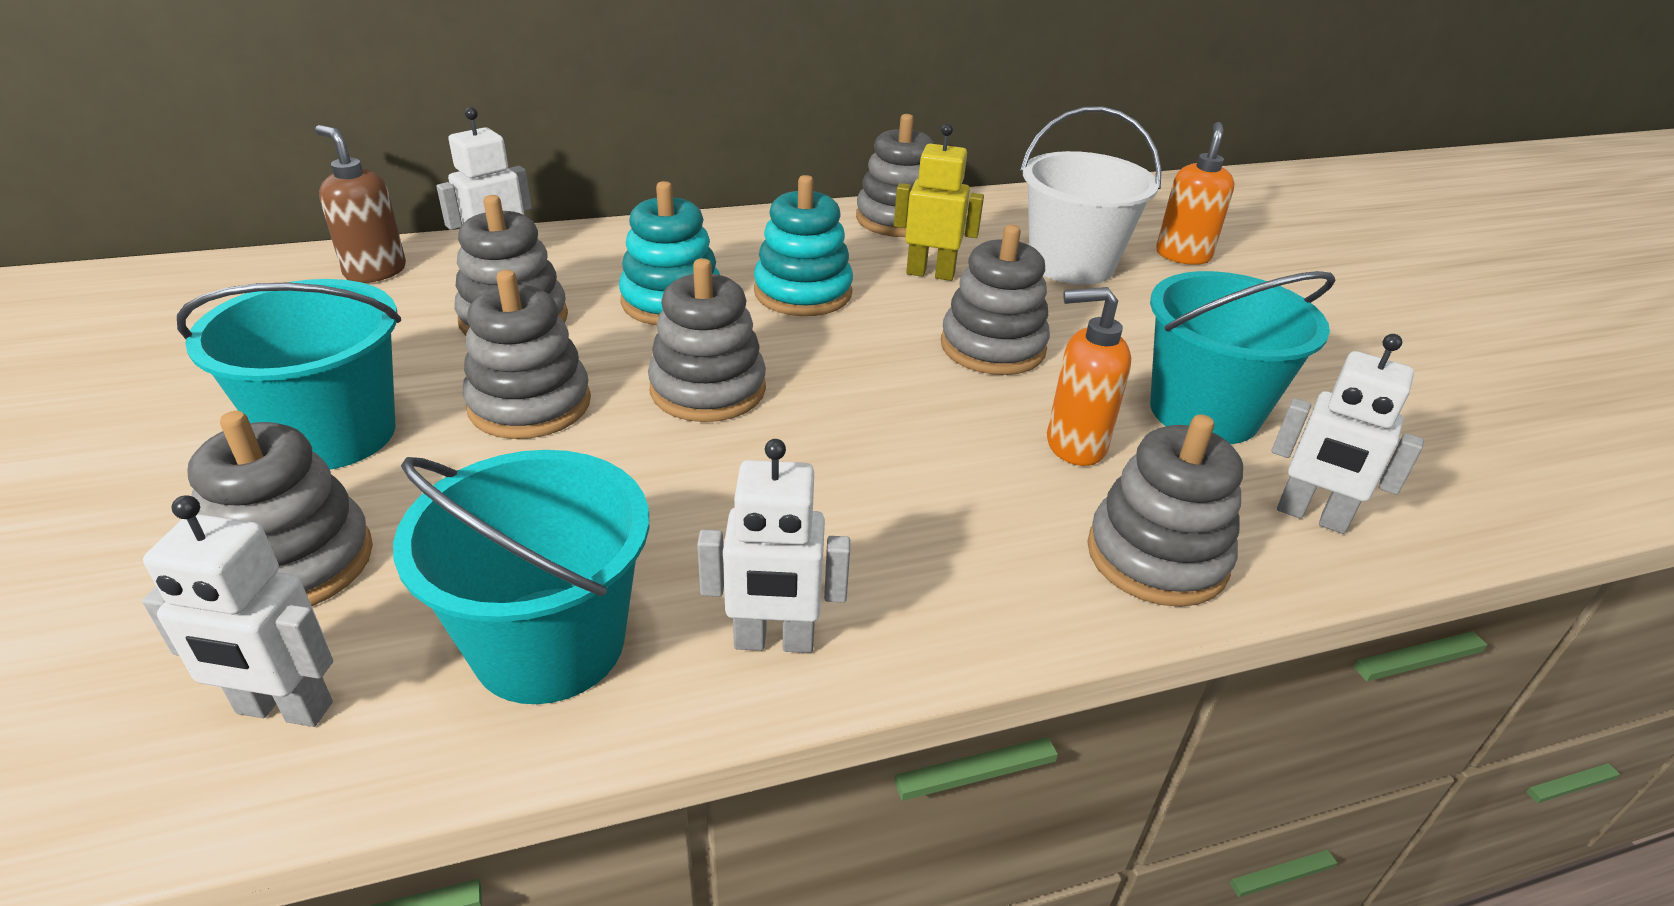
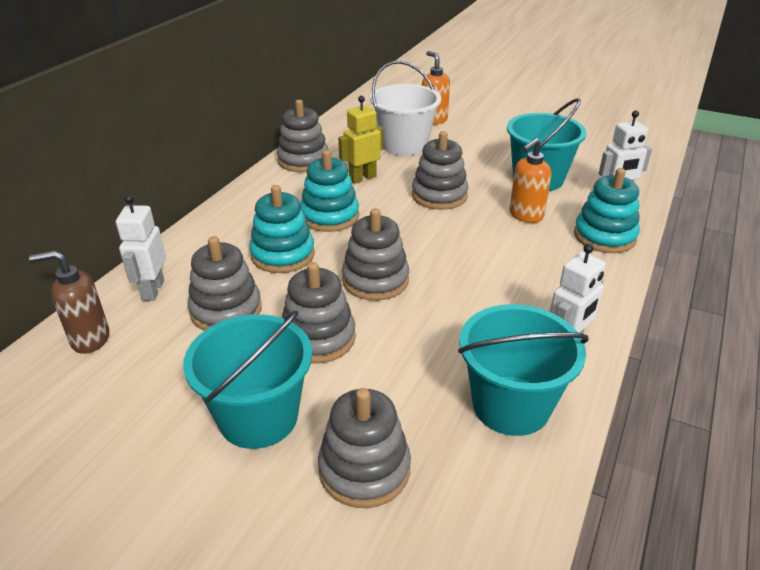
camera: 45 degrees left, 0 degrees up
white robot [142,495,333,727] -> none
grey stacking toy [1087,414,1243,607] -> turquoise stacking toy [574,168,640,253]

